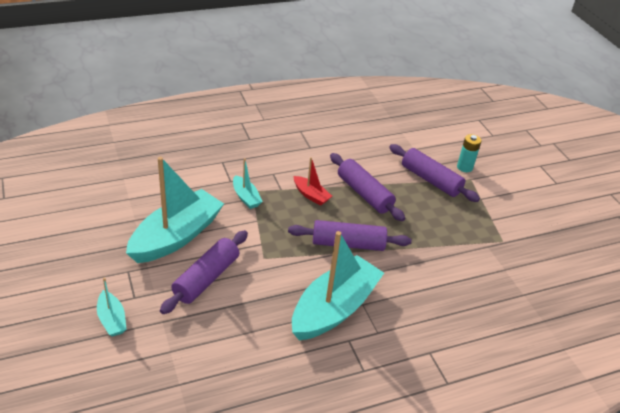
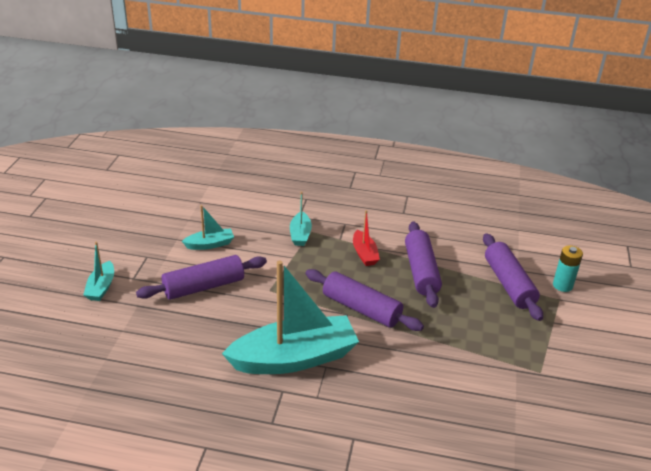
camera: 35 degrees right, 5 degrees down
turquoise boat [126,157,224,263] -> turquoise boat [182,205,234,250], size x0.46

